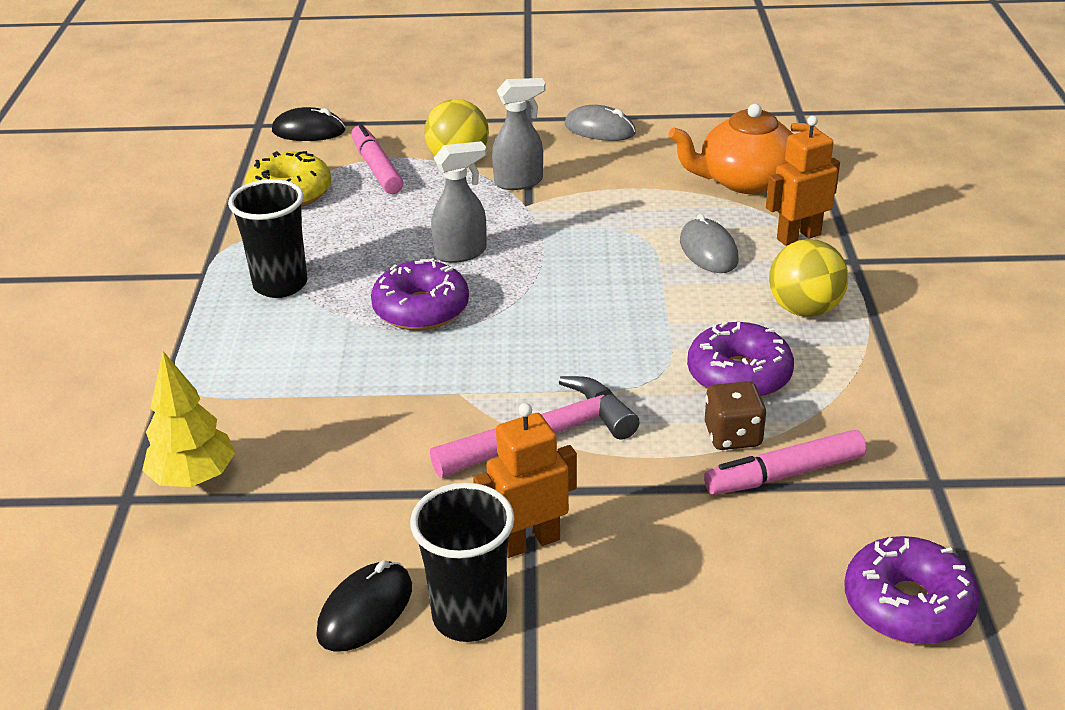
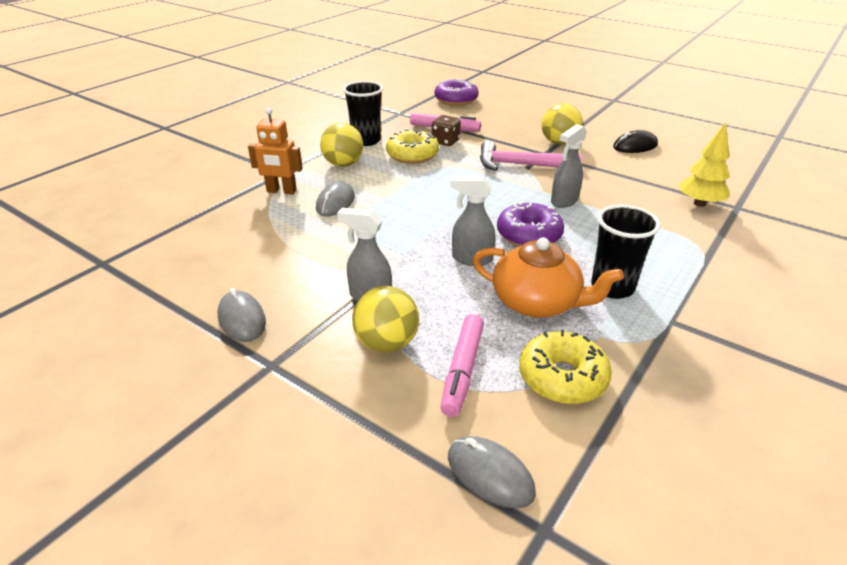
camera: 145 degrees left, 0 degrees up
black mouse [272,107,345,141] -> grey mouse [448,436,536,508]
black cup [410,483,515,642] -> black cup moved to [343,81,383,146]
orange robot [473,403,577,558] -> yellow ball [542,103,583,145]
orange teapot [668,104,819,194] -> orange teapot moved to [473,237,624,317]
purple donut [687,322,794,398] -> yellow donut [386,129,439,164]
none -> grey spray bottle [551,124,587,208]

